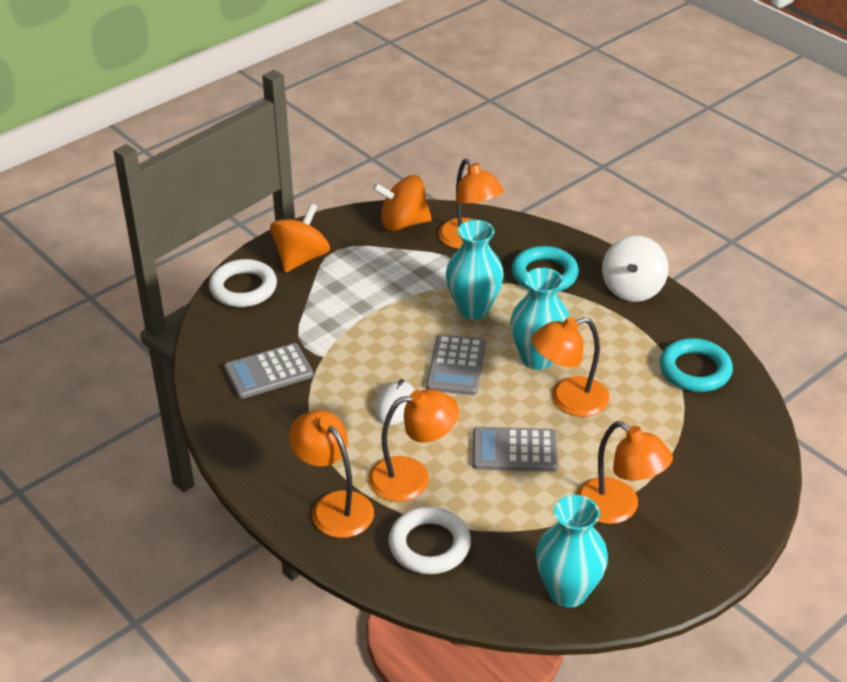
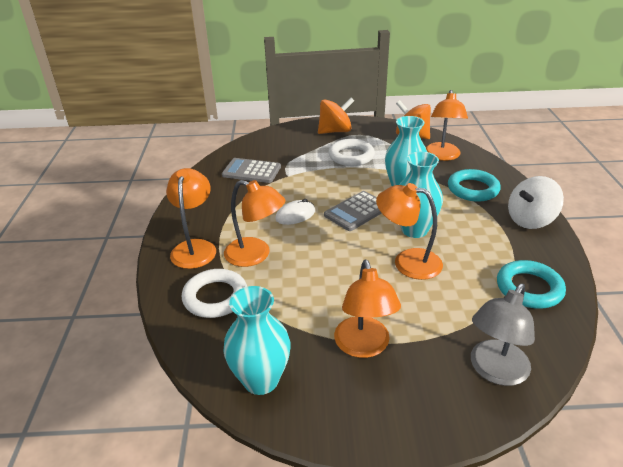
camera: 40 degrees right, 5 degrees down
white ring [209,259,277,307] -> white ring moved to [328,139,375,166]
grey calculator [473,427,558,472] -> none
none -> grey lamp [471,283,535,386]

